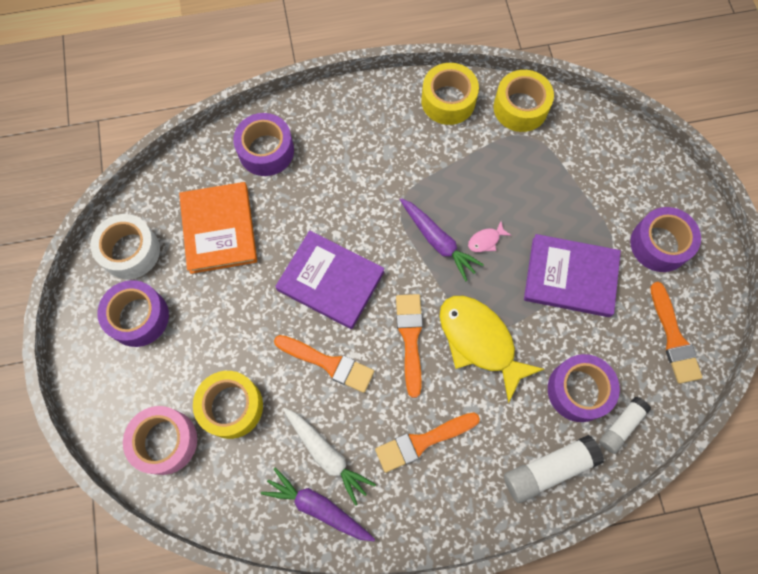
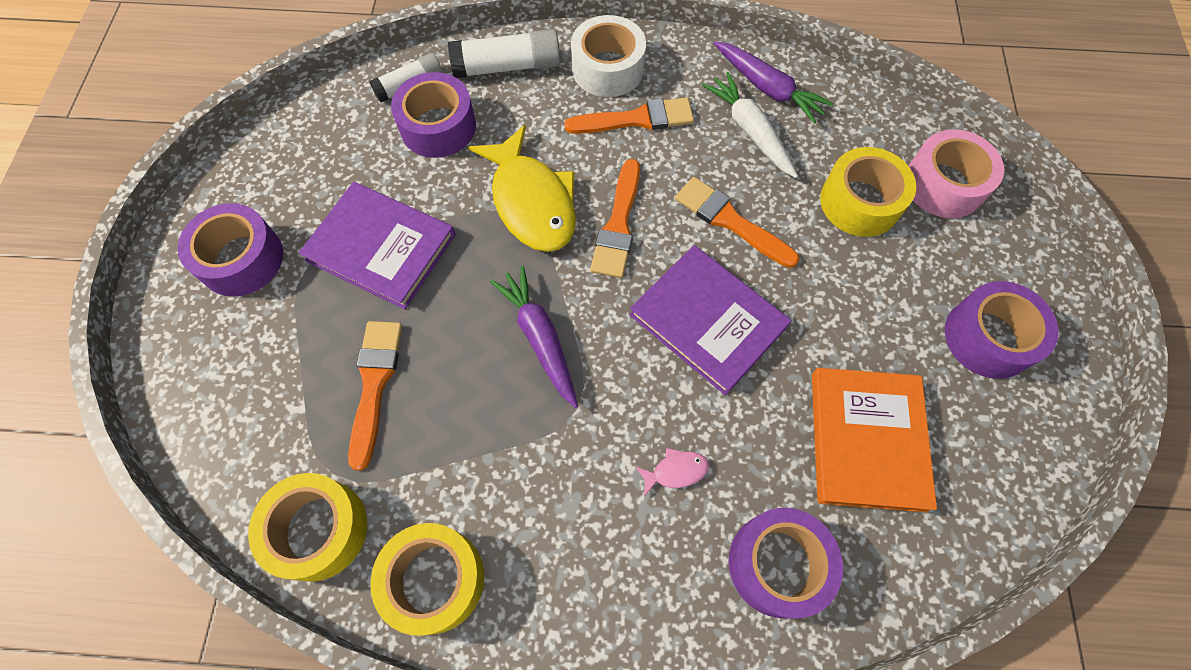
camera: 165 degrees left, 5 degrees down
white tape [90,214,160,279] -> white tape moved to [571,15,646,97]
pink fish [468,222,512,252] -> pink fish moved to [635,448,709,496]
orange brush [650,282,703,384] -> orange brush moved to [348,321,402,471]

